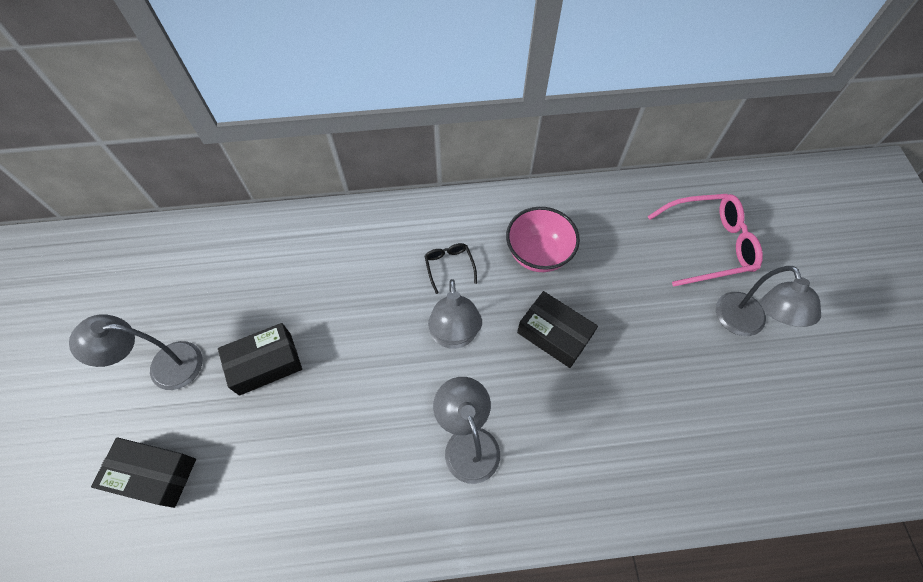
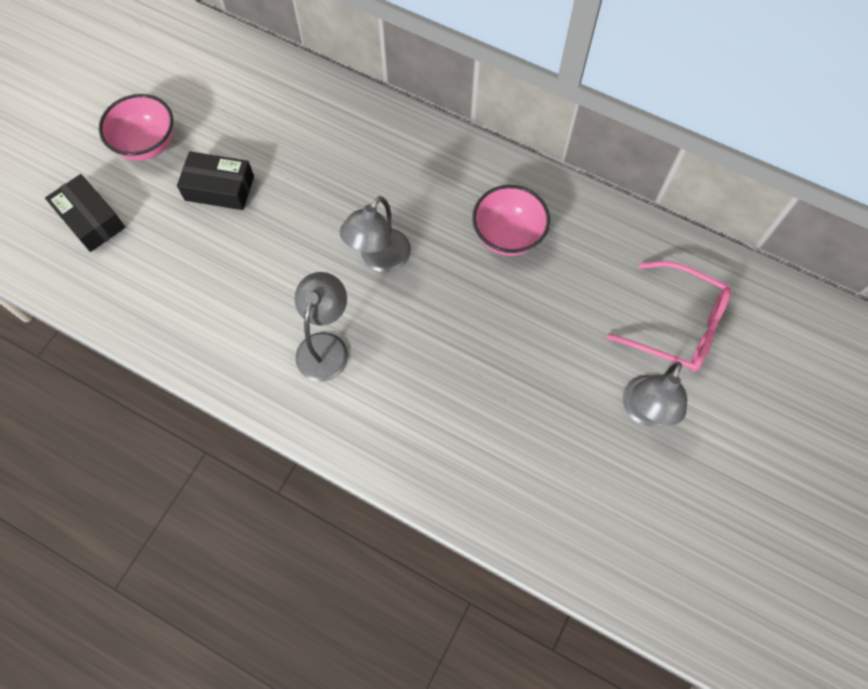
camera: 35 degrees right, 5 degrees up
grey lamp [69,314,202,390] -> pink bowl [99,94,173,161]
black glasses [425,243,477,294] -> none
black box [517,291,598,368] -> none

